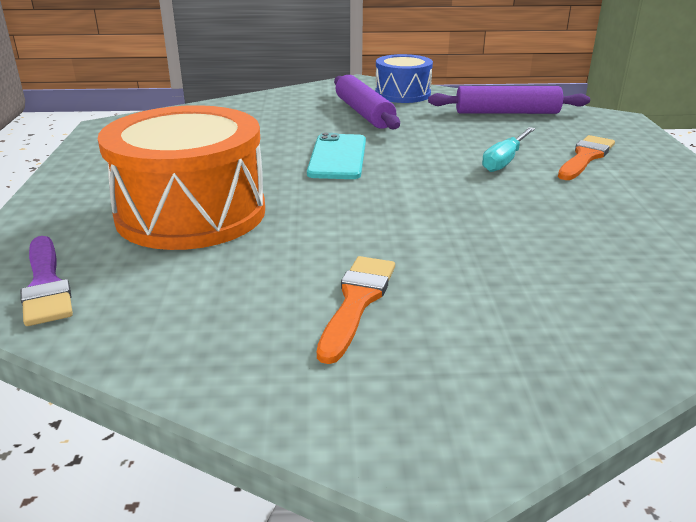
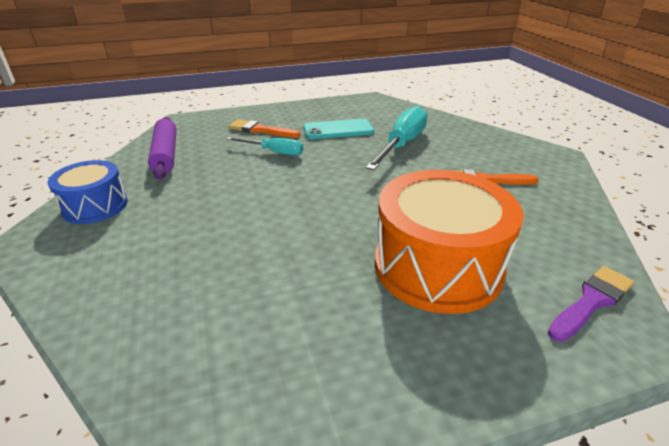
camera: 105 degrees left, 5 degrees up
turquoise phone [307,133,366,179] -> turquoise phone moved to [303,119,374,139]
purple rolling pin [334,75,400,130] -> none
none -> turquoise screwdriver [365,106,428,170]

